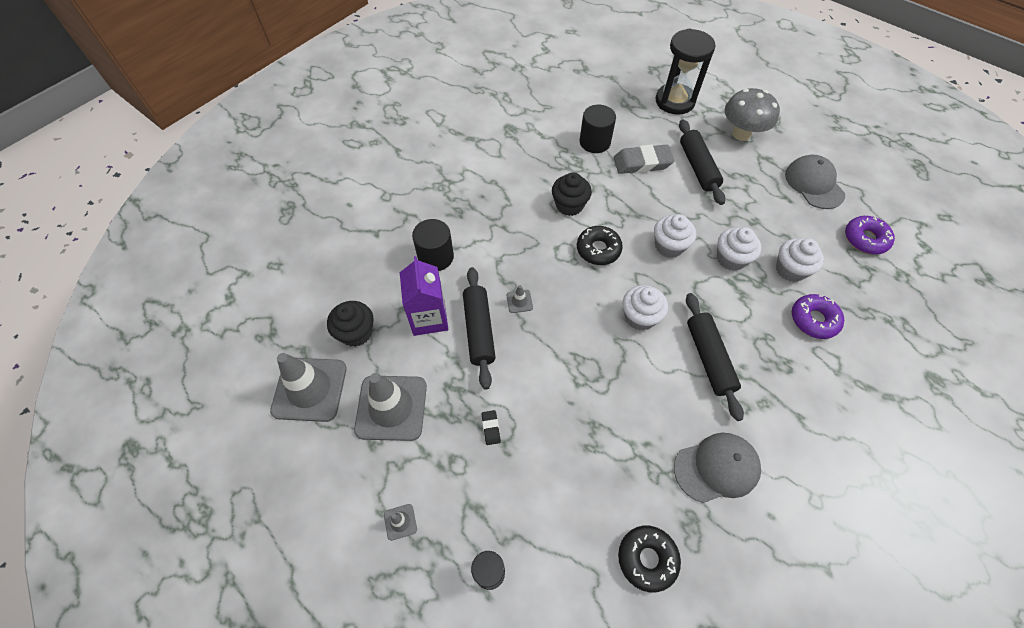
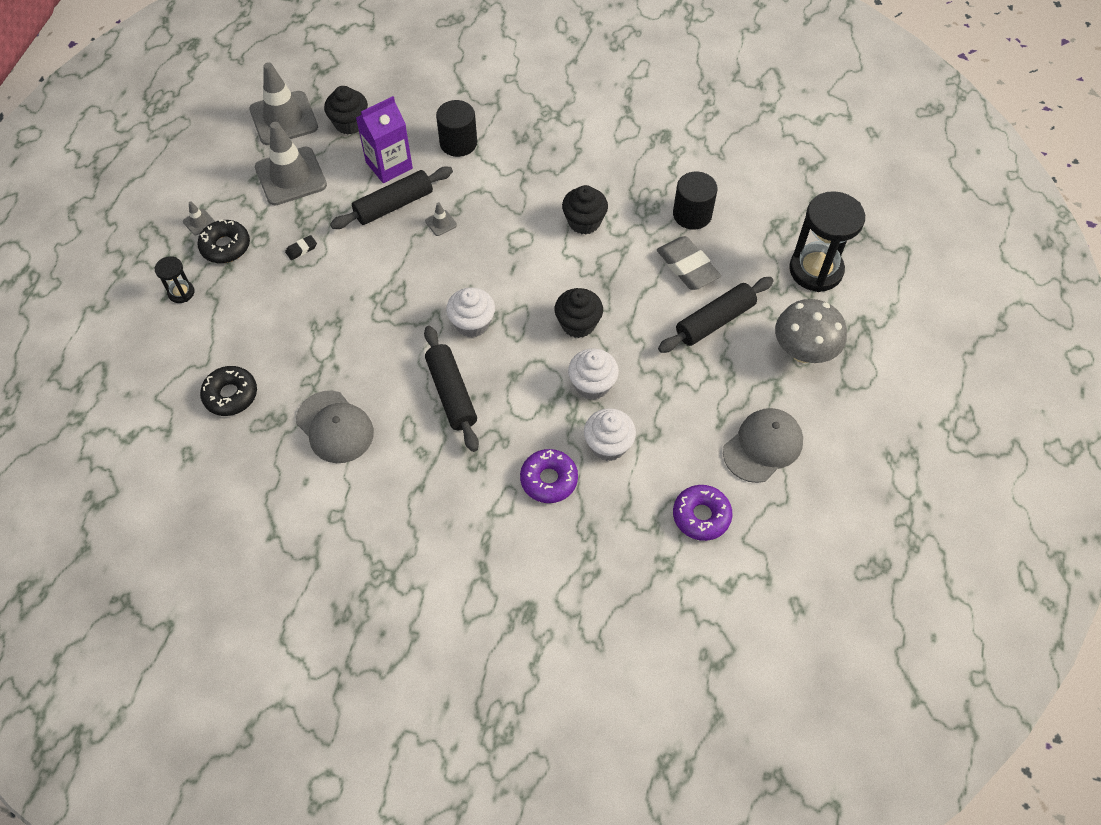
camera: 65 degrees right, 0 degrees up
black donut [577,226,623,265] -> black donut moved to [197,220,250,263]
white cupcake [654,214,696,258] -> black cupcake [555,288,603,338]
black rolling pin [686,293,744,421] -> black rolling pin turned 75 degrees counterclockwise [424,326,479,452]

